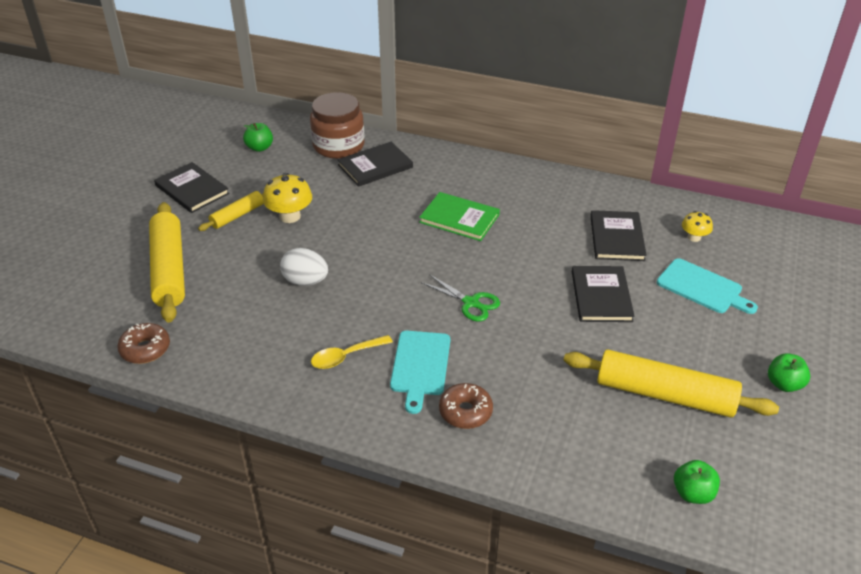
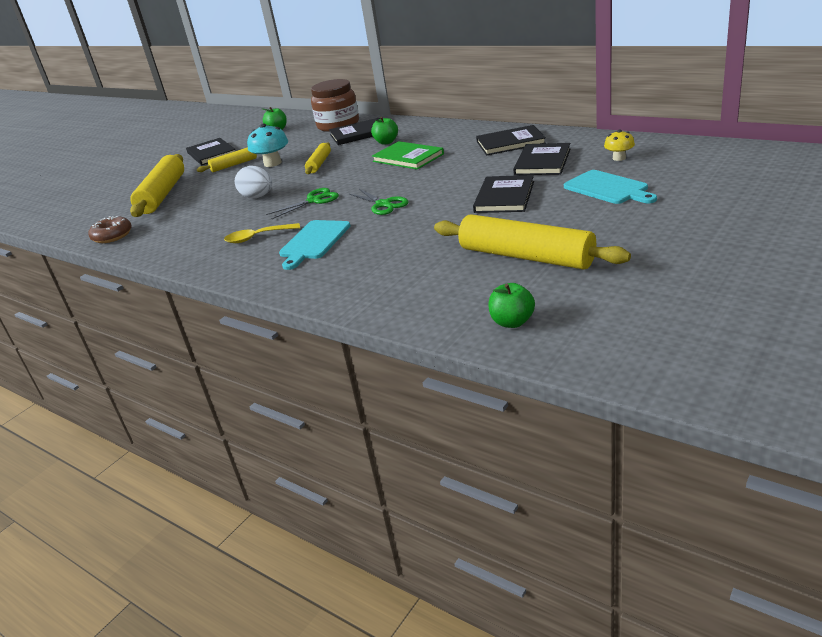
camera: 20 degrees right, 10 degrees down
yellow mushroom [263,173,312,223] -> turquoise mushroom [247,123,288,167]
brown donut [439,383,493,429] -> none
green apple [768,353,810,392] -> green apple moved to [371,117,398,145]
none -> green scissors [266,188,339,219]
none -> yellow rolling pin [305,142,331,174]
none -> black book [476,125,546,156]

